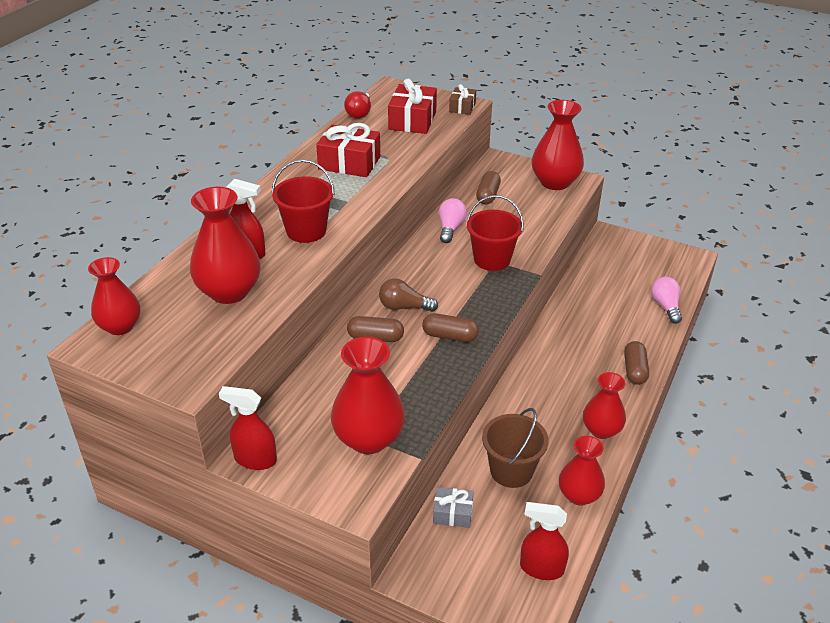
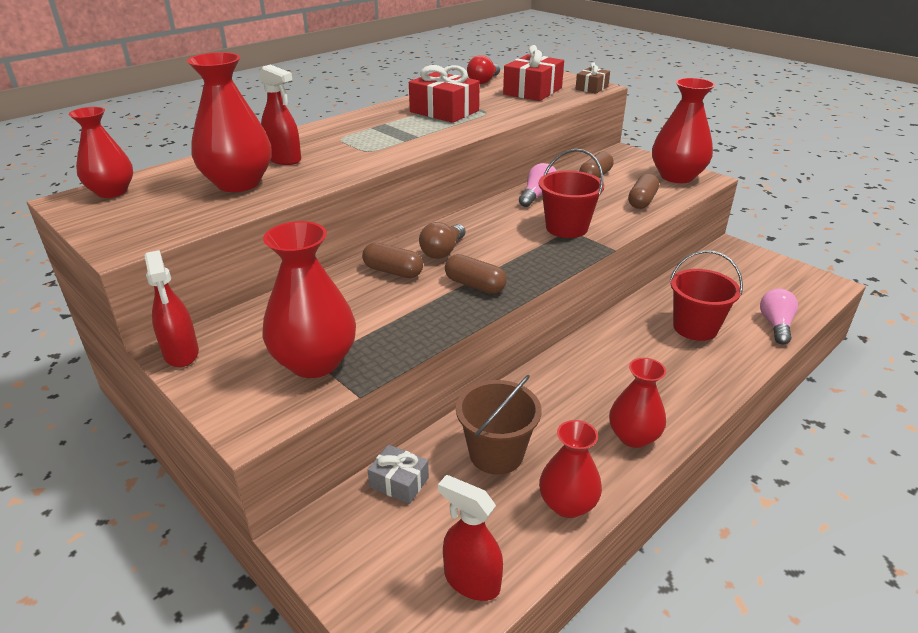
camera: 20 degrees right, 5 degrees down
red spray bottle [219,386,277,470] -> red spray bottle turned 150 degrees counterclockwise [145,250,199,367]
red bucket [272,160,335,243] -> red bucket moved to [670,250,743,341]
brown light bulb [379,278,438,312] -> brown light bulb turned 90 degrees counterclockwise [419,222,466,259]
brown capsule [624,341,649,385] -> brown capsule moved to [628,174,659,209]

